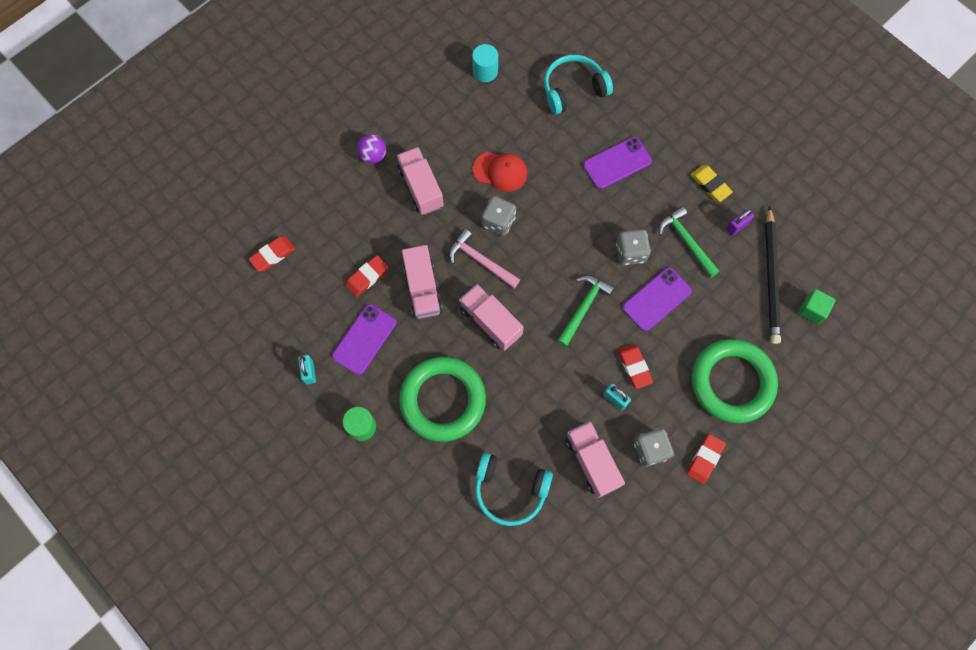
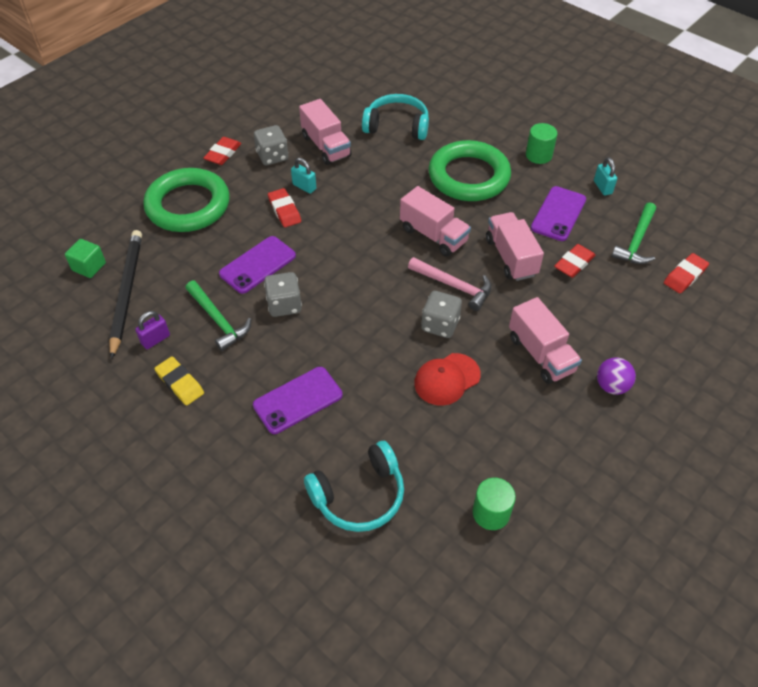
camera: 175 degrees right, 20 degrees down
turquoise cylinder [472,44,498,82] -> green cylinder [473,478,516,530]
red cap [473,152,527,192] -> red cap turned 45 degrees counterclockwise [414,353,481,406]
green hammer [557,275,615,347] -> green hammer moved to [611,202,656,264]

